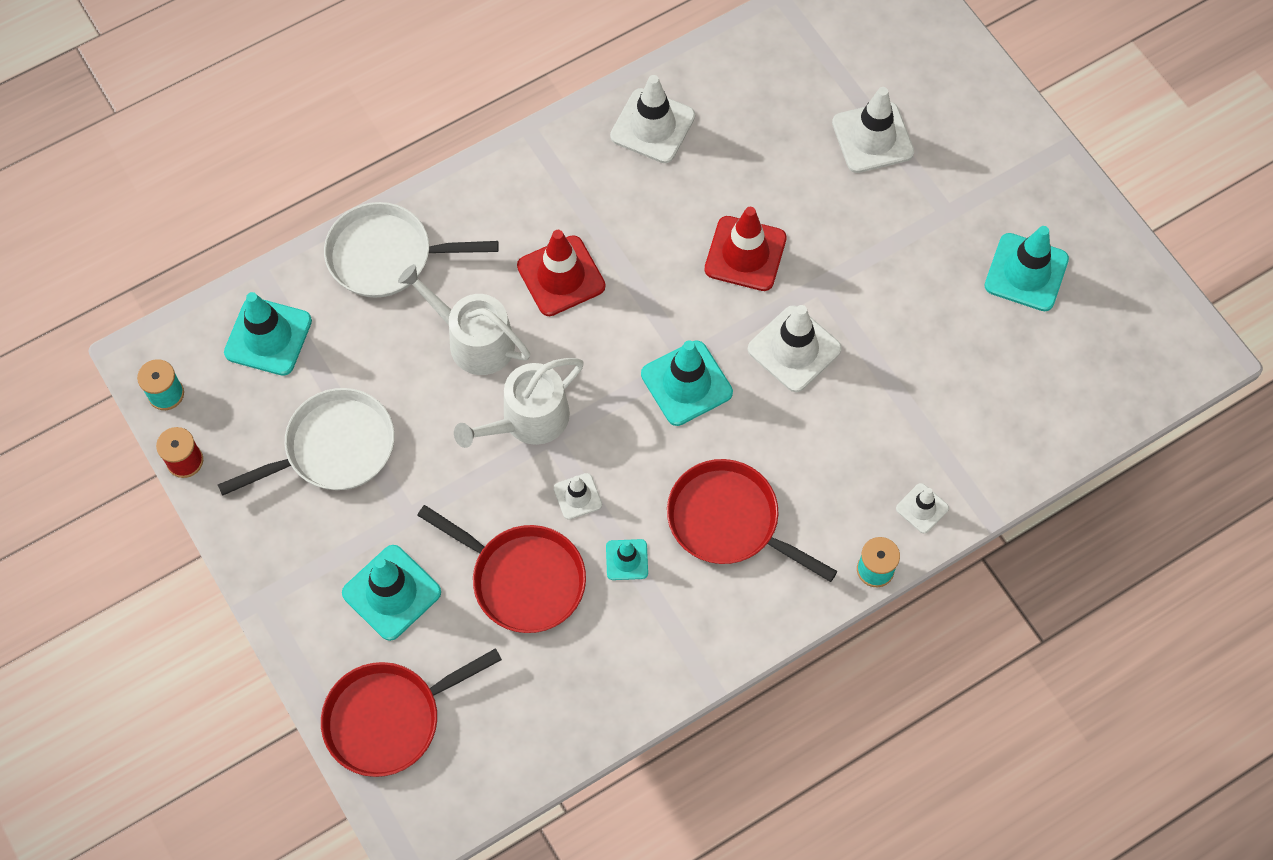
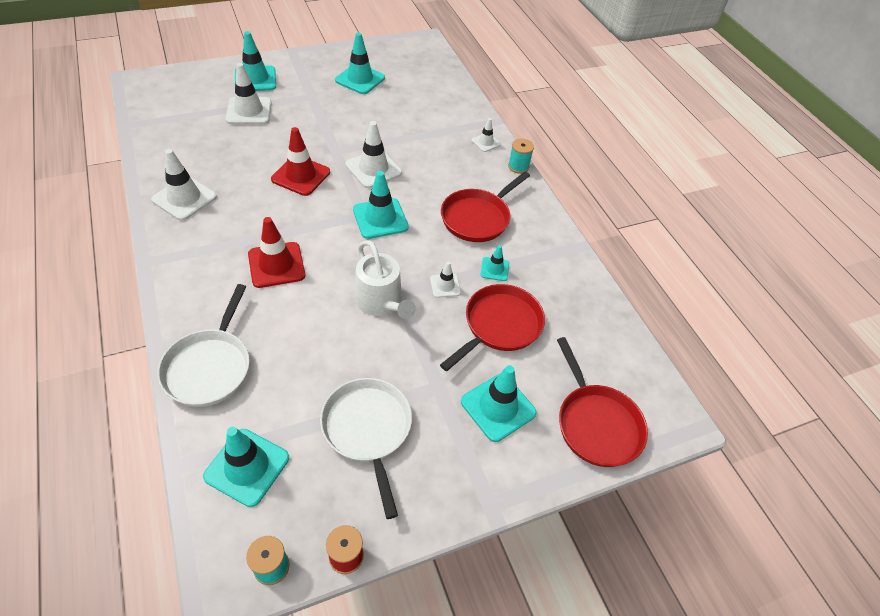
camera: 85 degrees left, 15 degrees down
white watering can [398,264,530,375] -> none
none -> turquoise traffic cone [235,31,276,91]

